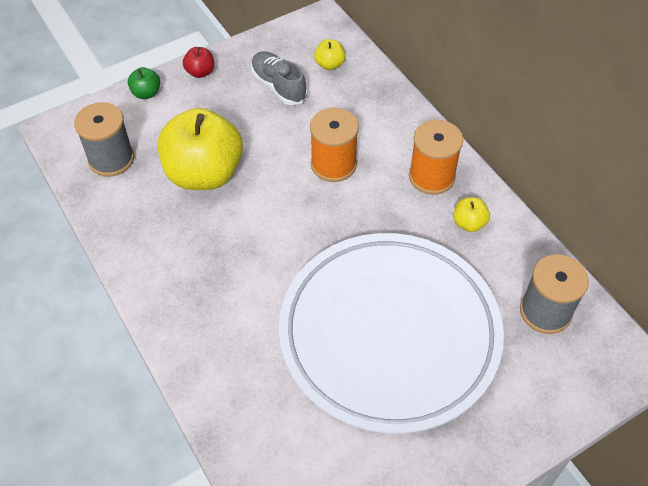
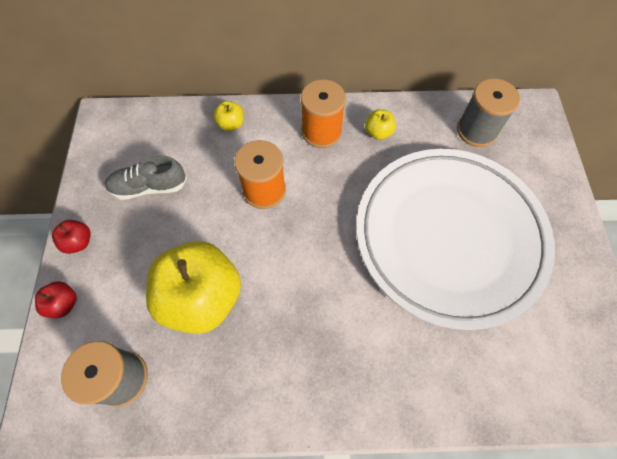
camera: 60 degrees left, 10 degrees up
green apple [128,67,160,99] -> red apple [35,281,77,318]
yellow apple [314,39,345,70] -> yellow apple moved to [213,101,244,131]

